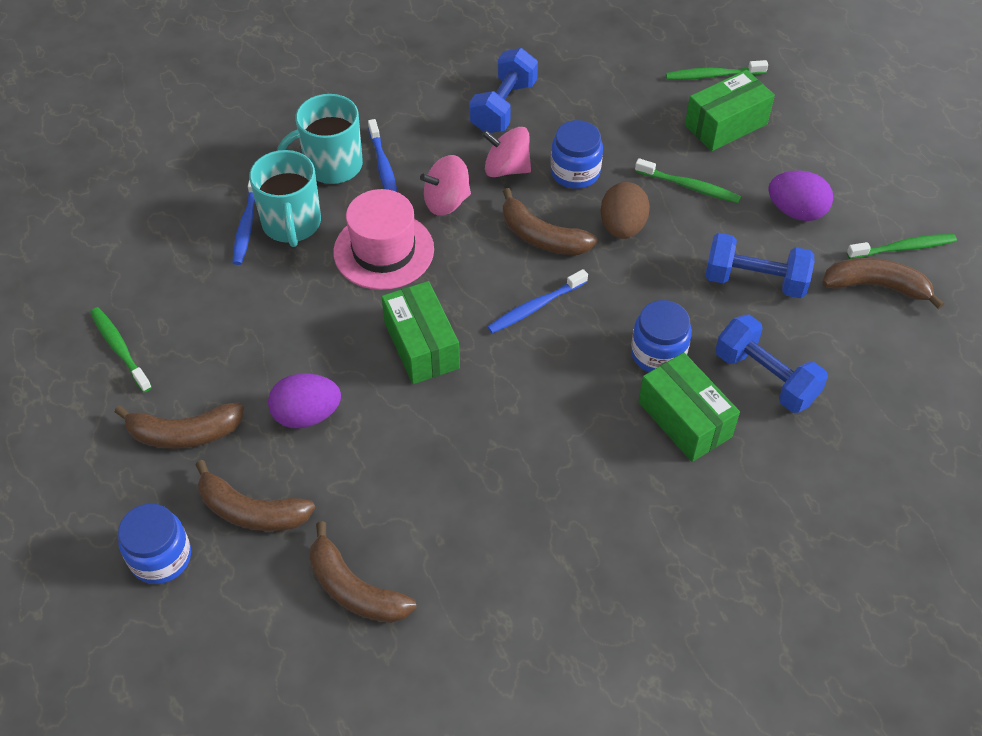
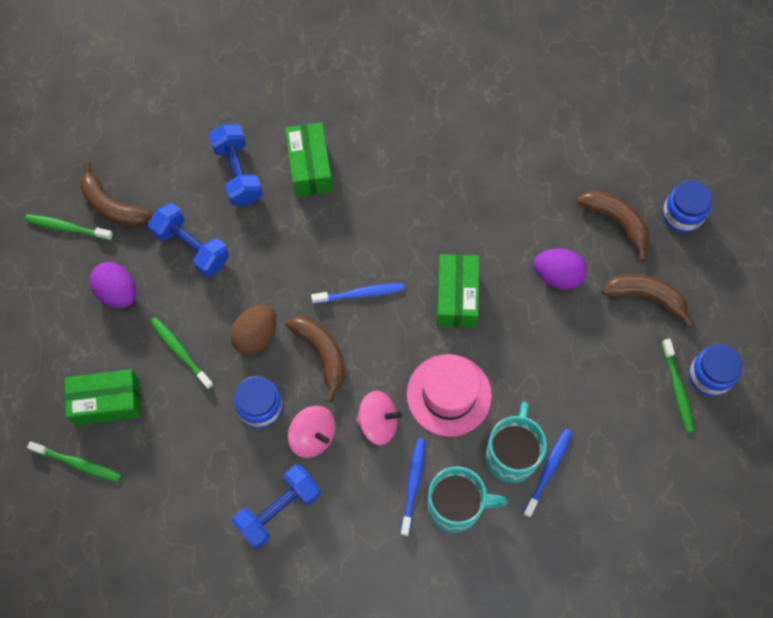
camera: 155 degrees left, 15 degrees up
brown banana [310,521,417,623] -> none
blue jar [631,300,692,372] -> blue jar moved to [689,344,742,396]

